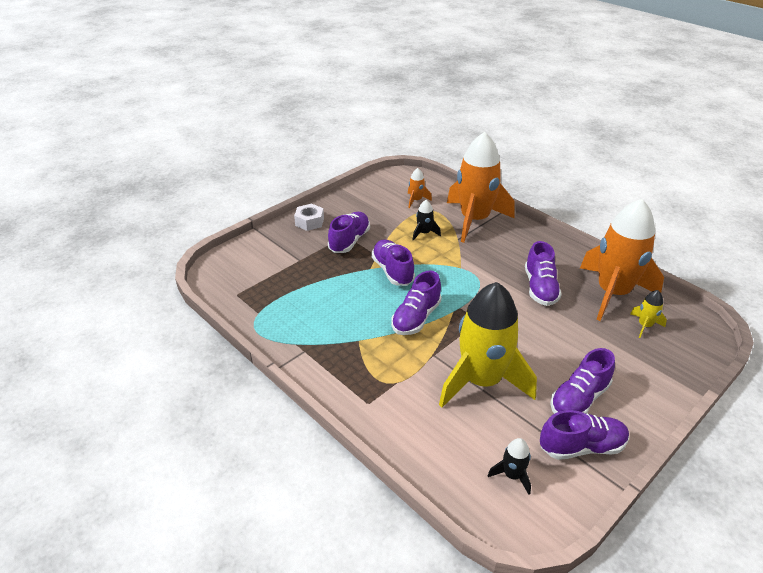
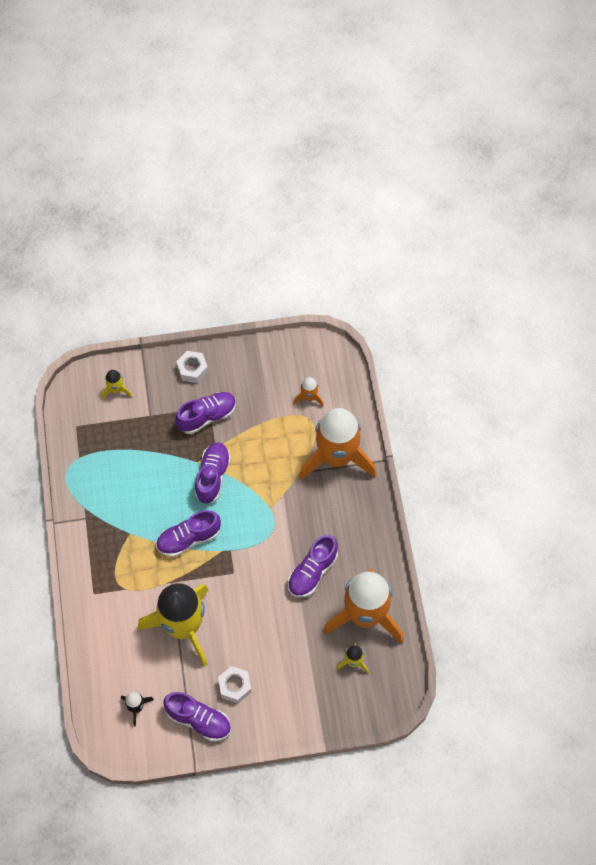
camera: 35 degrees right, 25 degrees up
black rocket [412,200,441,241] -> none
purple shoe [550,348,615,414] -> white nut [218,666,251,703]
none -> yellow rocket [102,370,132,399]

